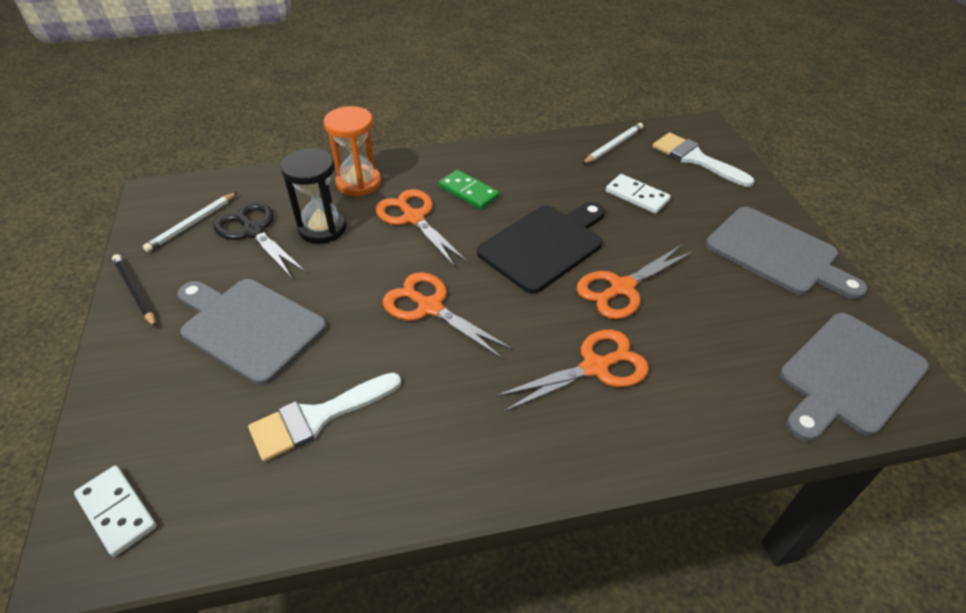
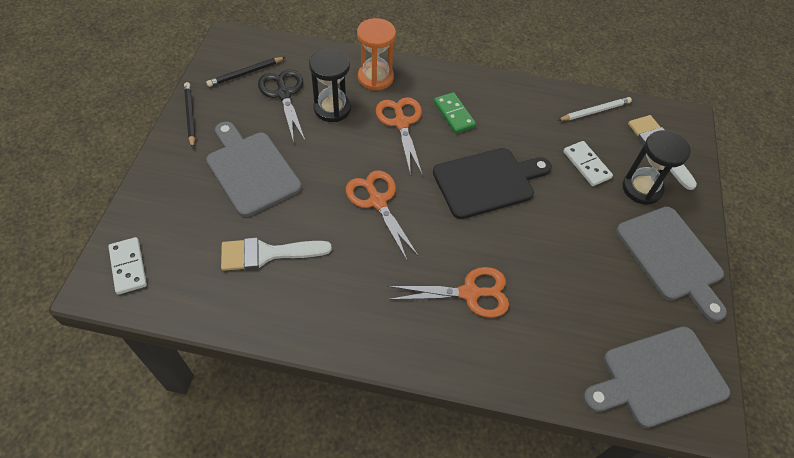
camera: 20 degrees right, 10 degrees up
white pencil [143,192,237,252] -> black pencil [206,57,285,87]
orange scissors [576,245,694,319] -> none
none -> black hourglass [623,130,691,205]

